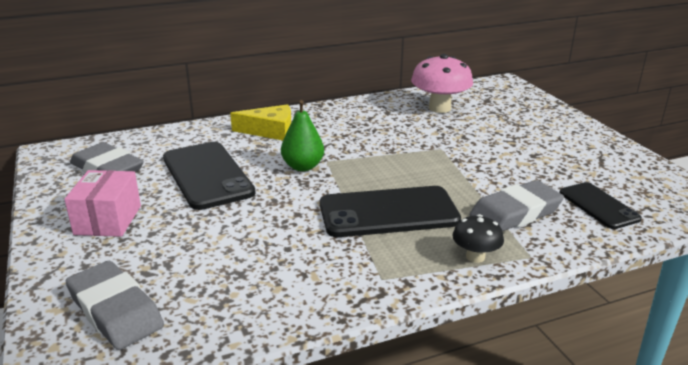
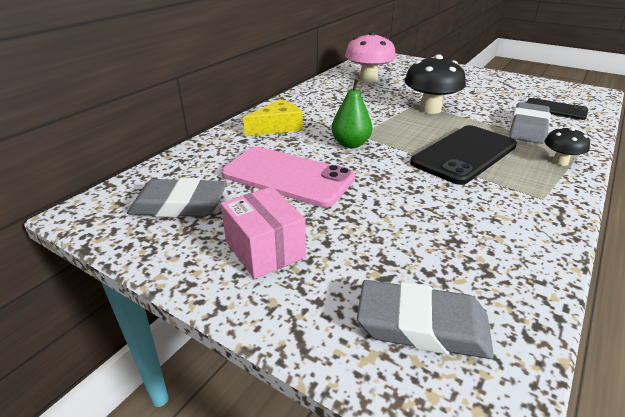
camera: 35 degrees left, 5 degrees up
black phone [163,142,256,210] -> pink phone [221,147,355,207]
none -> black mushroom [404,54,466,114]

